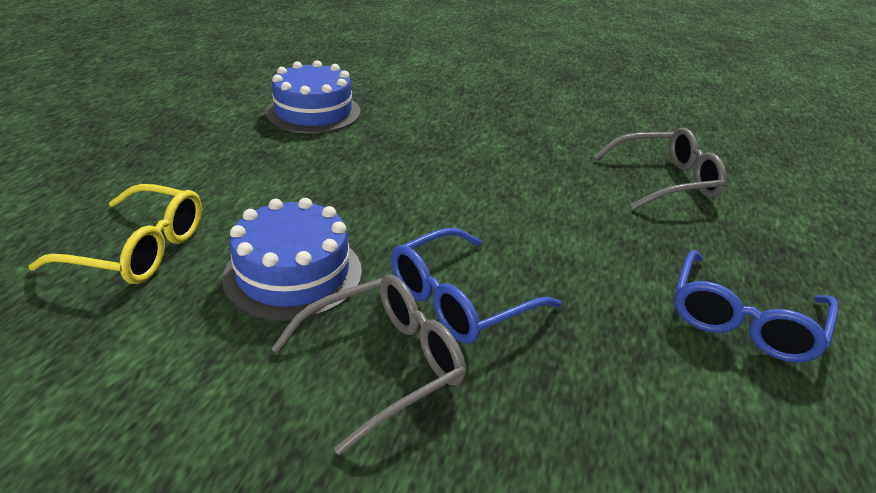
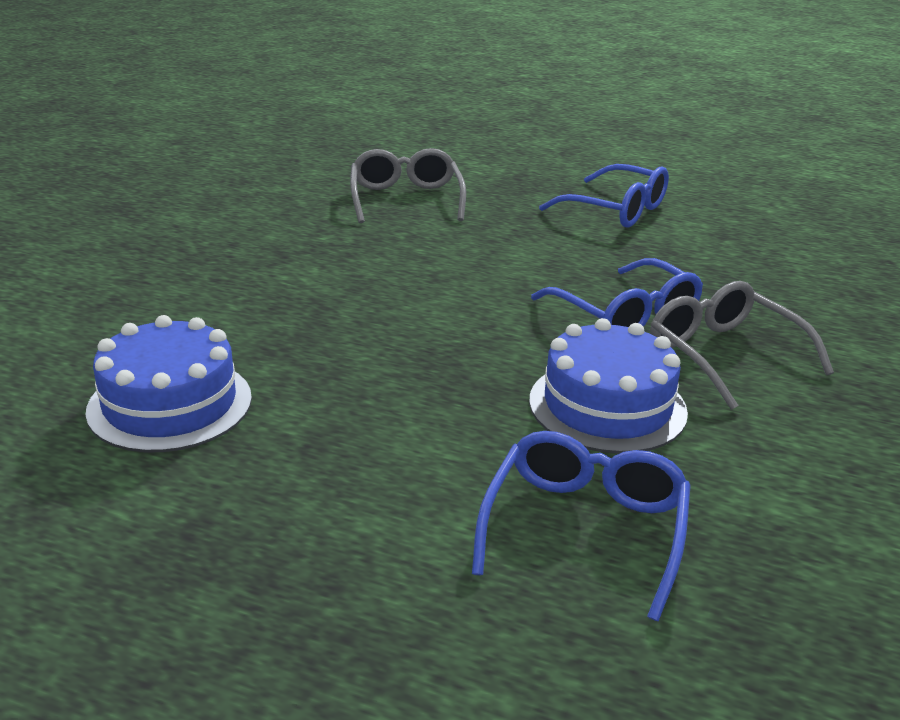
camera: 85 degrees left, 5 degrees down
yellow glasses [29,184,202,284] -> blue glasses [472,431,691,622]

